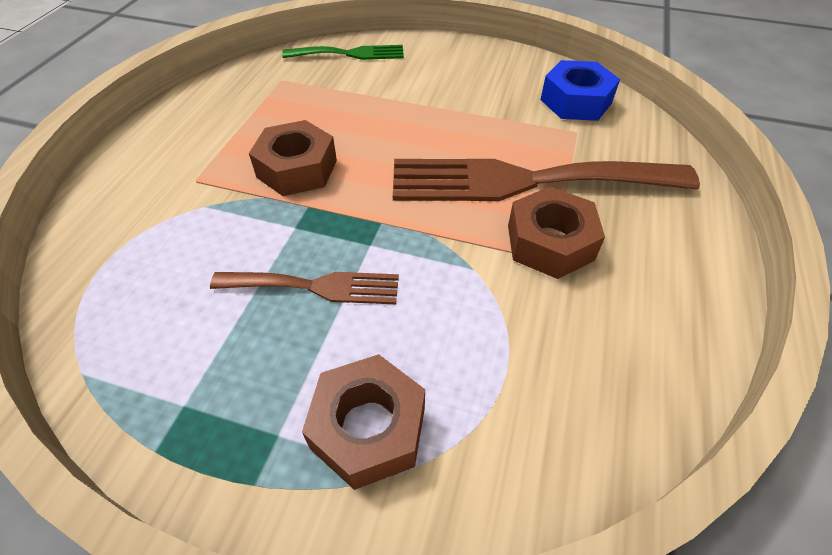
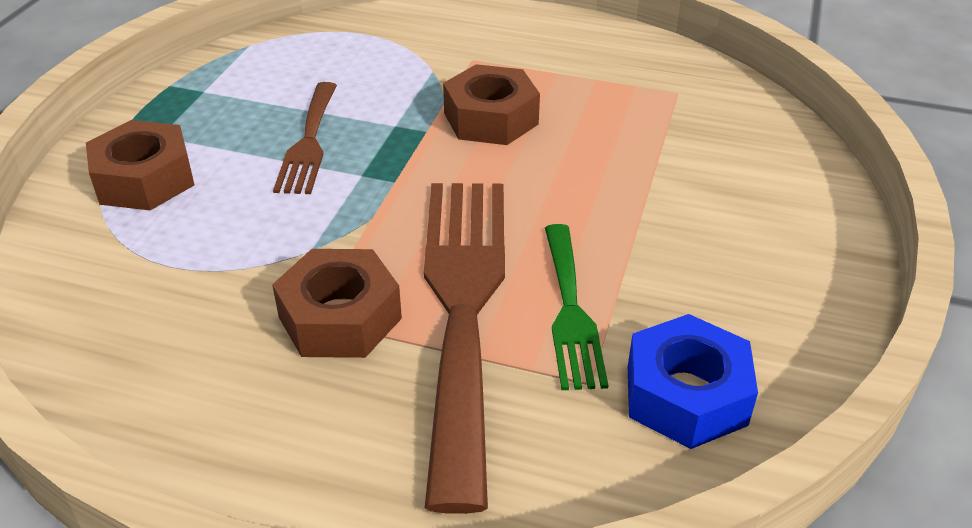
camera: 90 degrees right, 10 degrees down
green fork [282,45,404,60] -> green fork moved to [545,224,609,390]

